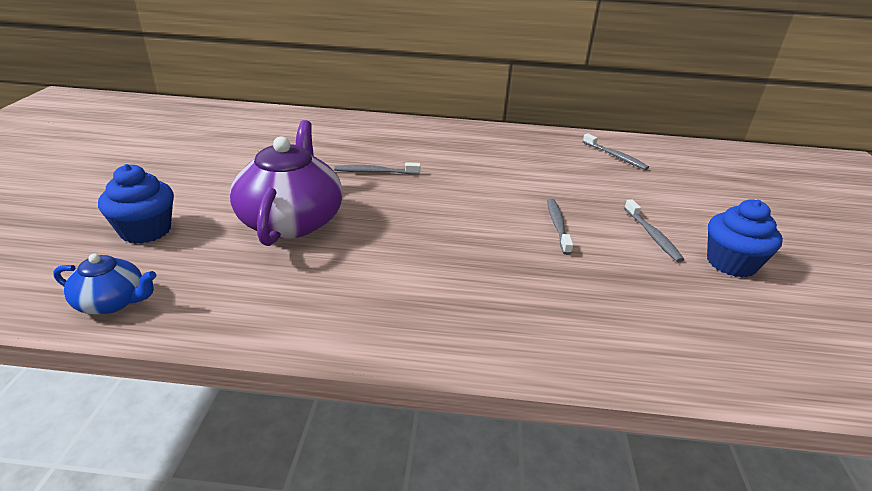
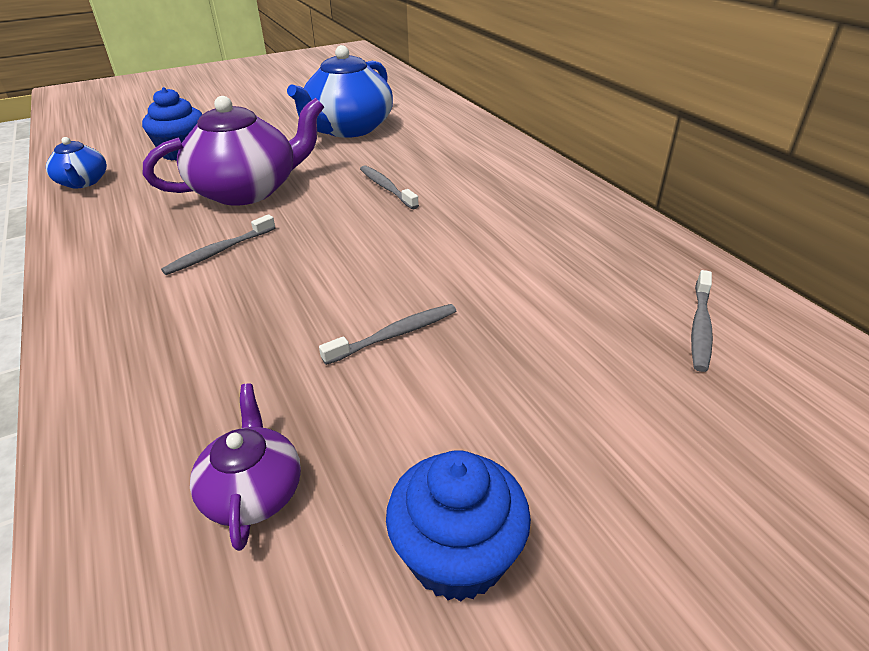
camera: 60 degrees right, 5 degrees up
grey toothbrush [624,200,684,262] -> grey toothbrush moved to [161,214,276,275]
none -> purple teapot [190,384,301,551]
none -> blue teapot [287,45,393,138]

